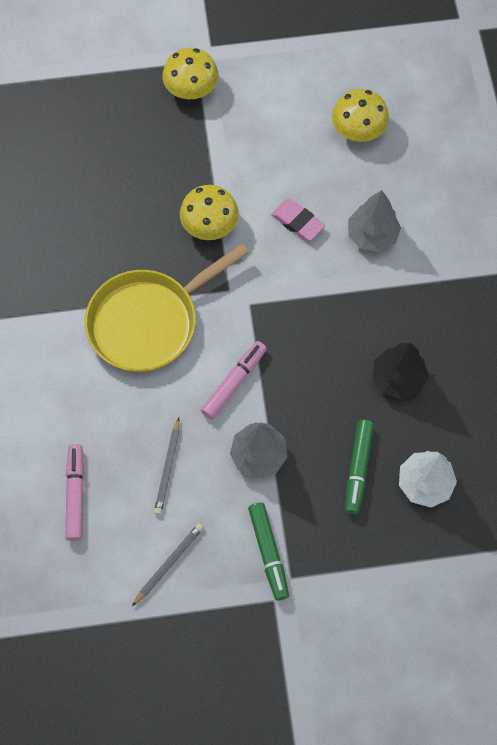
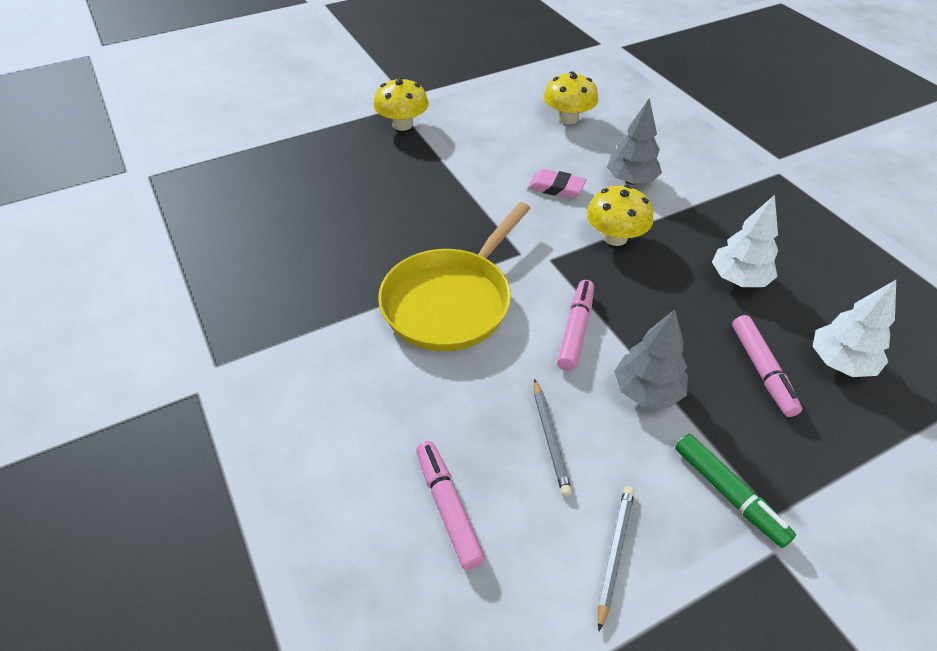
camera: 20 degrees left, 20 degrees down
yellow mushroom [180,185,239,240] -> yellow mushroom moved to [586,185,654,246]
green marker [345,420,374,514] -> pink marker [732,315,802,417]
black tree [372,342,429,399] -> white tree [712,195,778,287]

